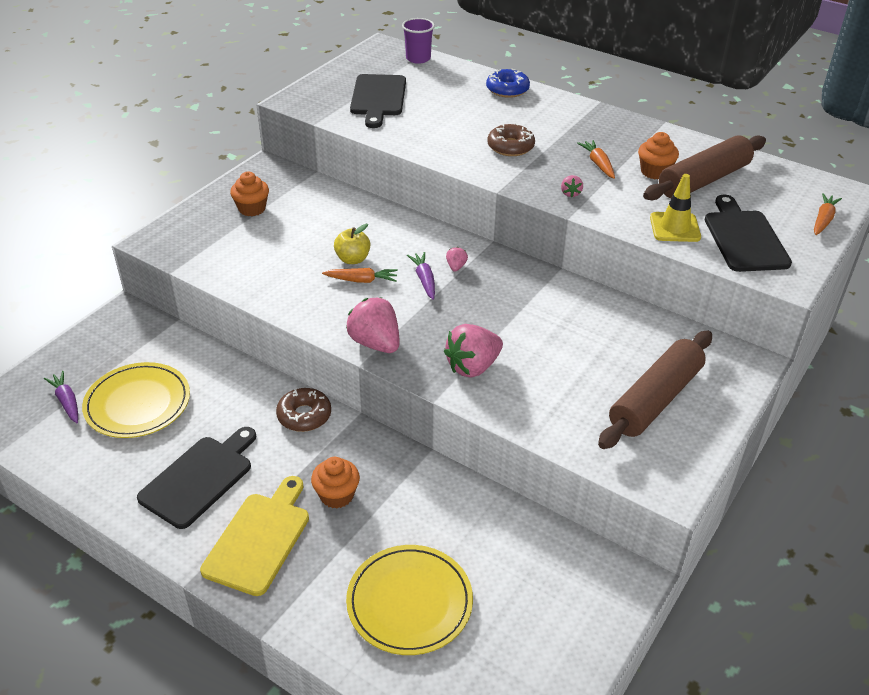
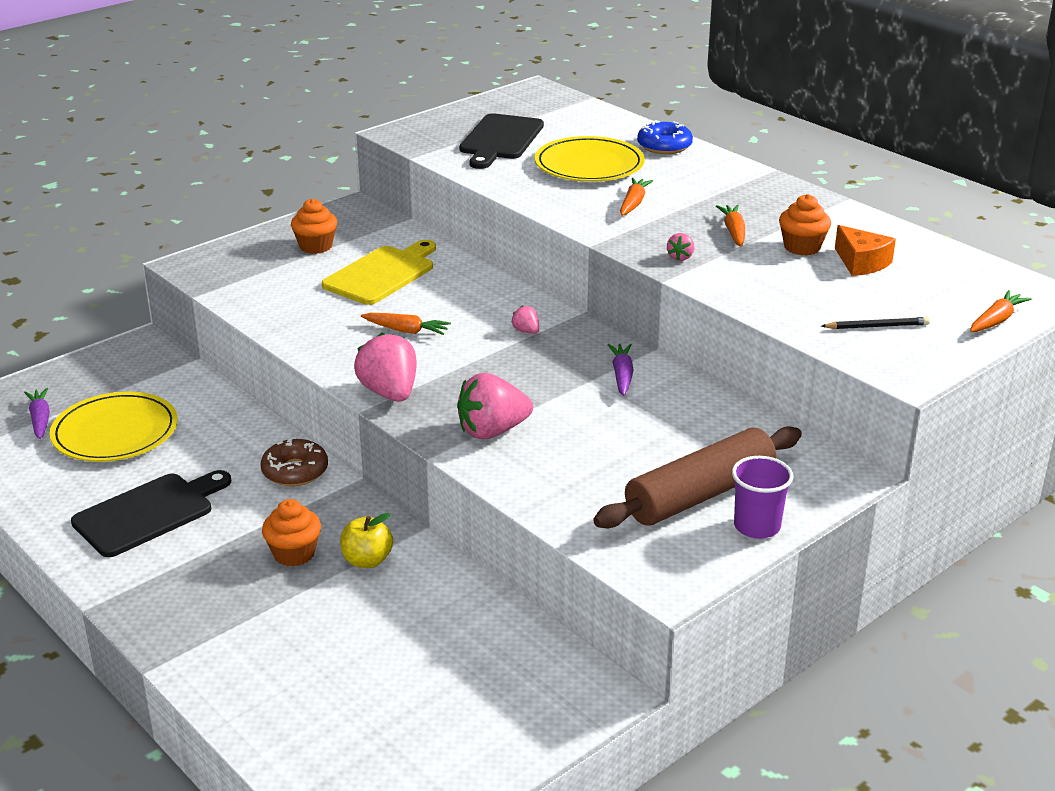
camera: 15 degrees right, 10 degrees down
yellow cutting board [200,476,309,596] -> yellow cutting board moved to [322,240,436,305]
yellow apple [334,224,370,264] -> yellow apple moved to [340,513,393,568]
yellow plate [346,545,473,655] -> yellow plate moved to [535,136,645,182]
purple cup [402,18,435,64] -> purple cup moved to [732,456,794,539]
purple carrot [407,252,435,300] -> purple carrot moved to [608,344,634,396]
pink strawberry [446,247,468,272] -> pink strawberry turned 60 degrees counterclockwise [511,306,539,334]
brown donut [487,123,535,156] -> orange carrot [620,178,653,216]
brown rolling pin [643,135,766,200] -> orange cheese [835,225,896,276]
yellow traffic cone [650,174,701,242] -> none
black cutting board [705,195,792,272] -> black pencil [821,317,930,329]

